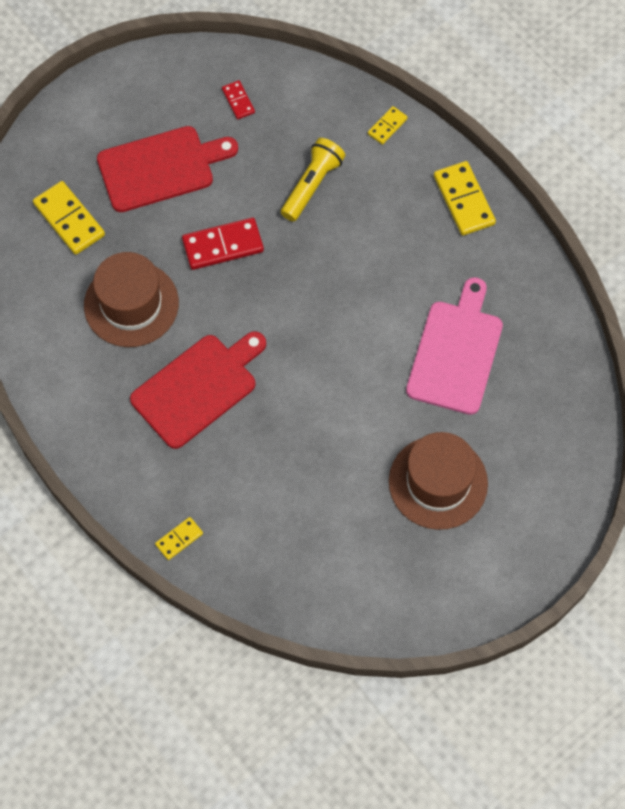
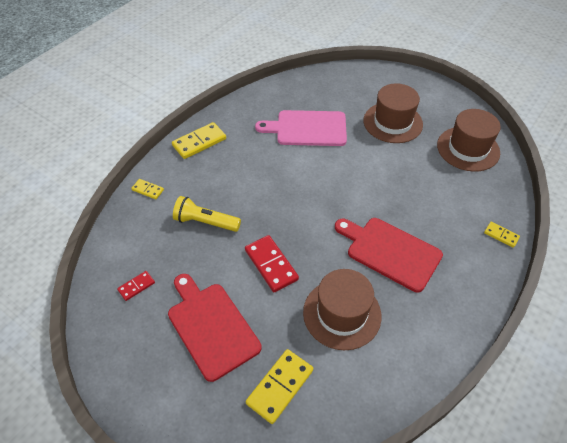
camera: 105 degrees left, 15 degrees down
none -> brown hat [437,109,501,172]

